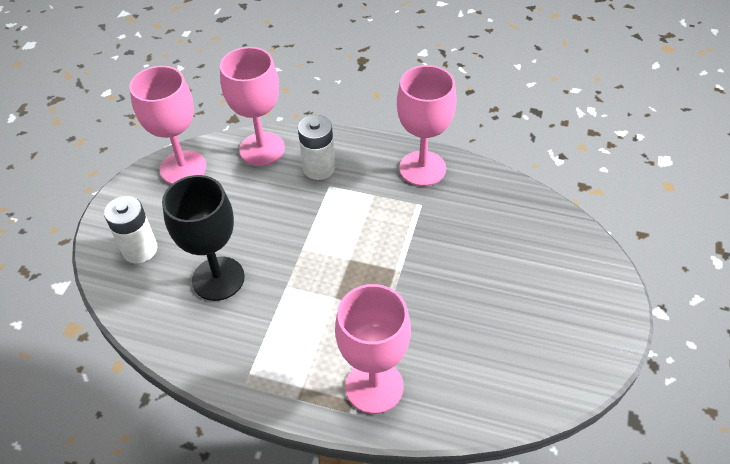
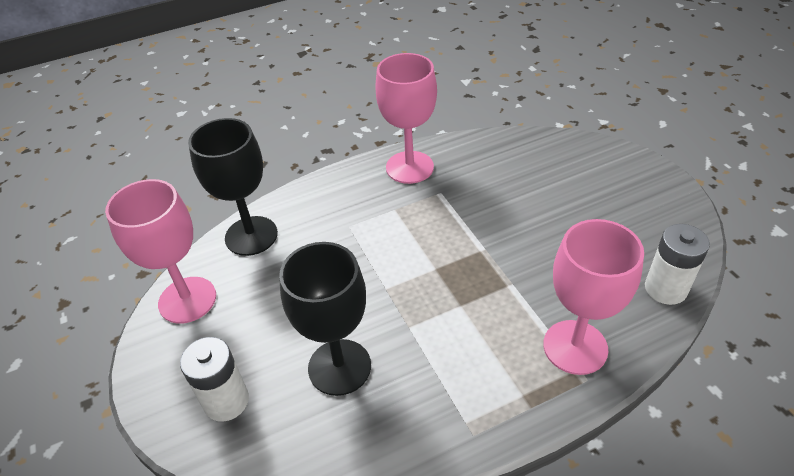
camera: 40 degrees left, 5 degrees down
pink goblet [220,47,285,166] -> black goblet [188,118,278,256]
white battery [298,115,335,180] -> white battery moved to [645,224,710,305]

